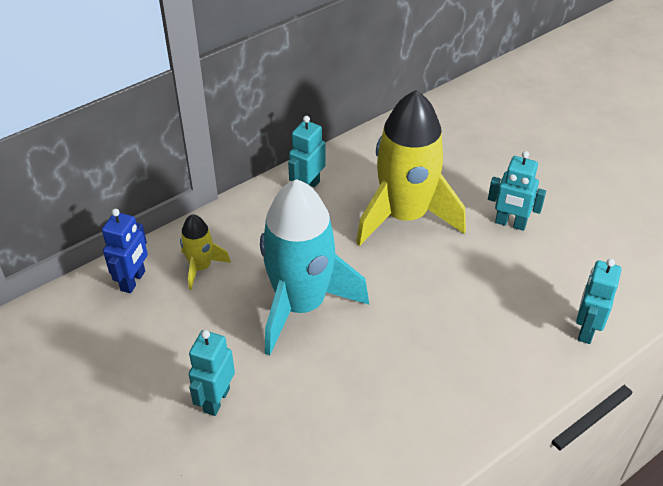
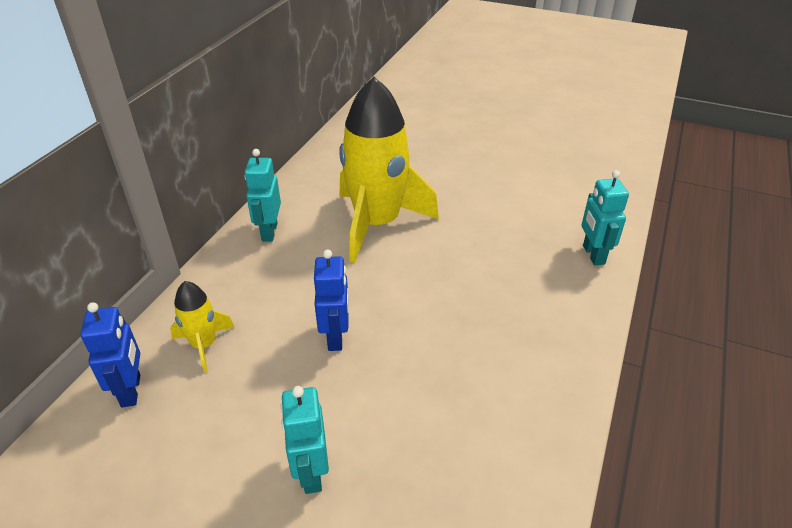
camera: 30 degrees left, 5 degrees down
turquoise rocket [260,179,369,356] -> blue robot [314,249,349,351]
turquoise robot [488,151,546,231] -> none

